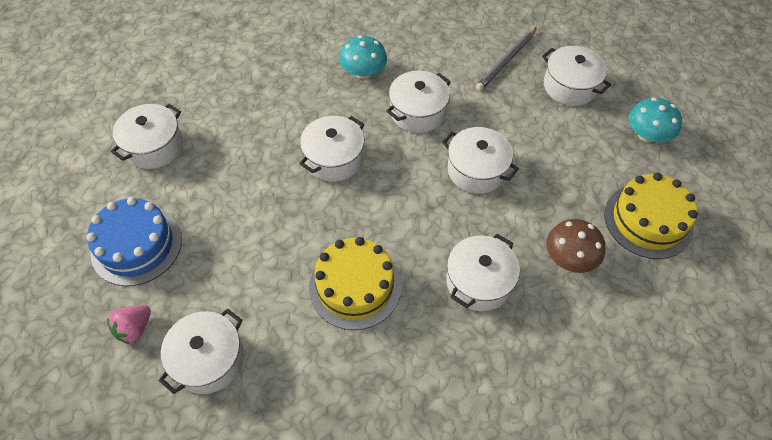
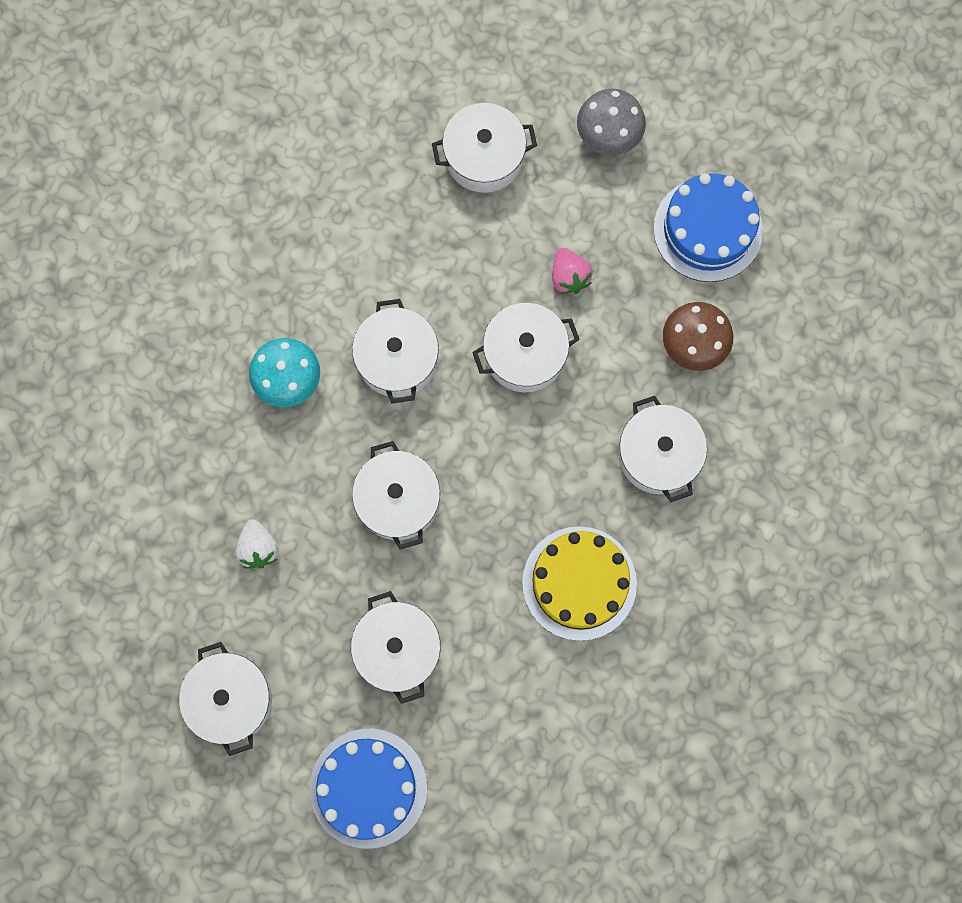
camera: 55 degrees left, 20 degrees up
pink strawberry [107,305,151,344] -> pink strawberry moved to [552,248,593,294]
white pot [159,309,244,394] -> white pot moved to [351,591,441,704]
grey pencil [475,28,537,91] -> none
yellow cake [604,173,698,259] -> blue cake [653,173,763,282]
turquoise mushroom [629,98,682,143] -> grey mushroom [577,89,646,155]
none -> white strawberry [235,519,279,569]

